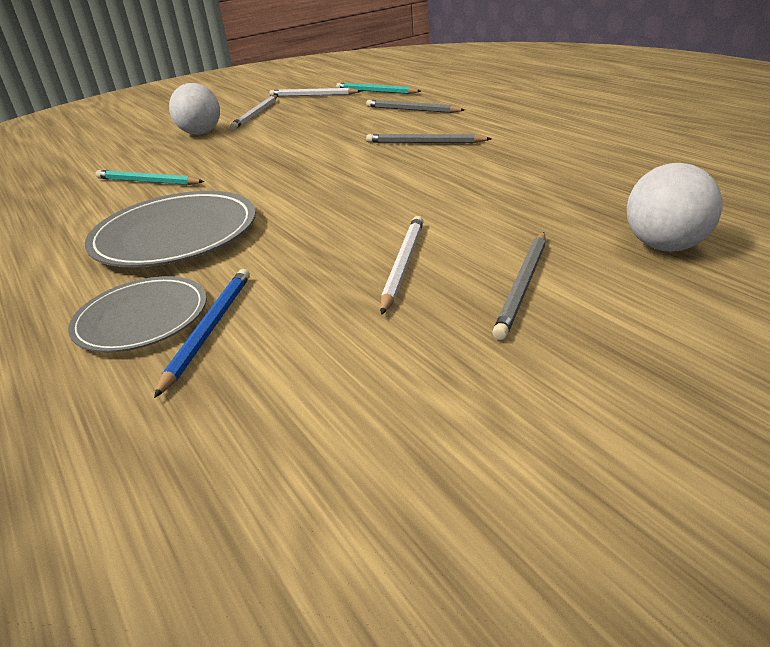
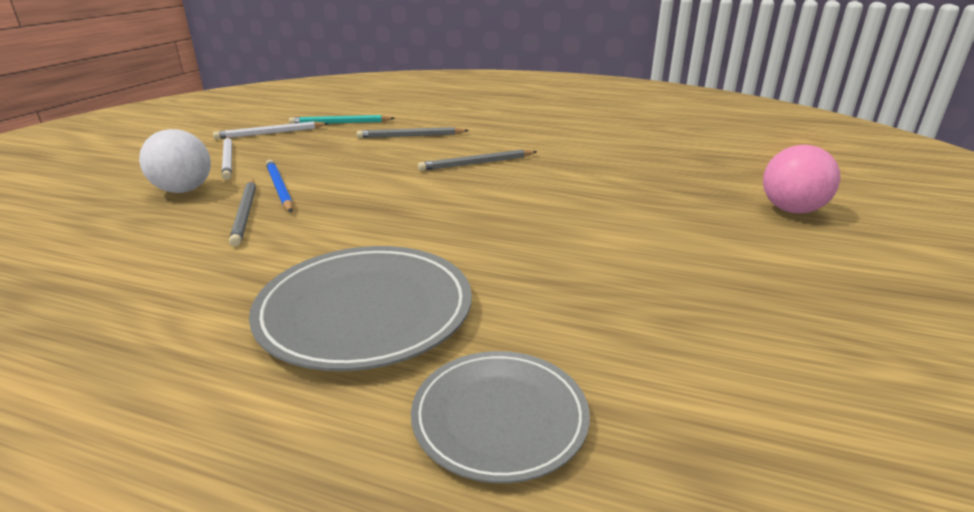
camera: 40 degrees left, 5 degrees down
turquoise pencil [95,170,204,185] -> none
blue pencil [154,269,250,398] -> blue pencil moved to [266,160,293,212]
white pencil [380,216,424,315] -> none
grey pencil [492,232,546,340] -> grey pencil moved to [229,180,256,246]
white ball [627,163,723,251] -> pink ball [763,145,840,213]

